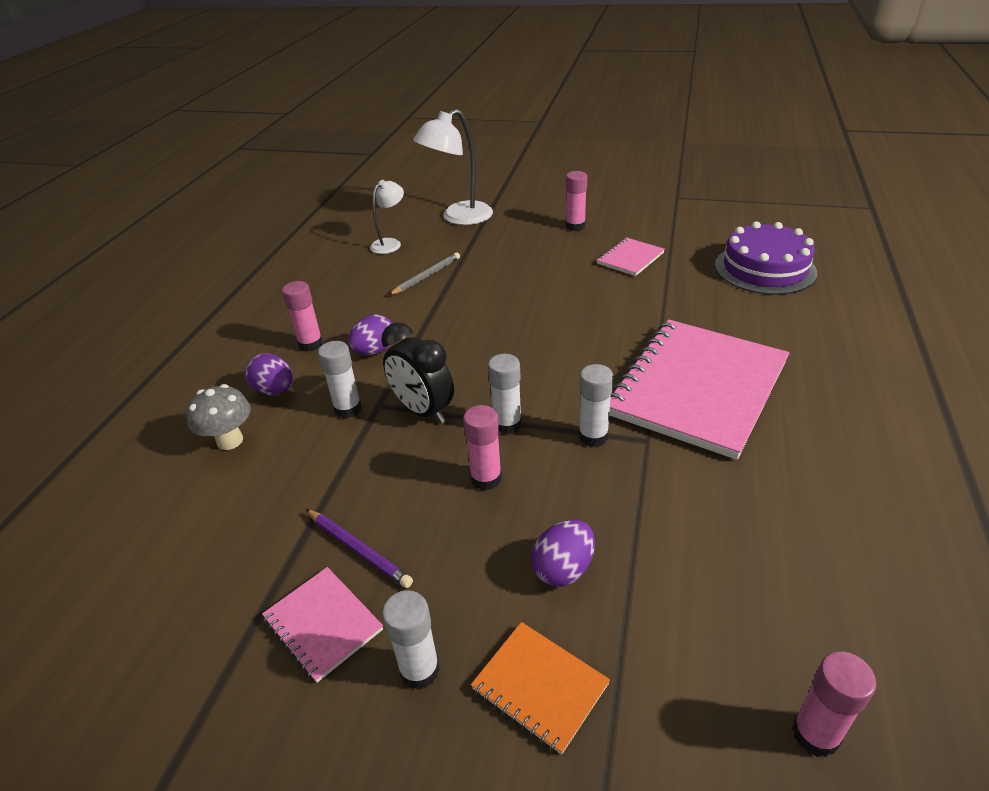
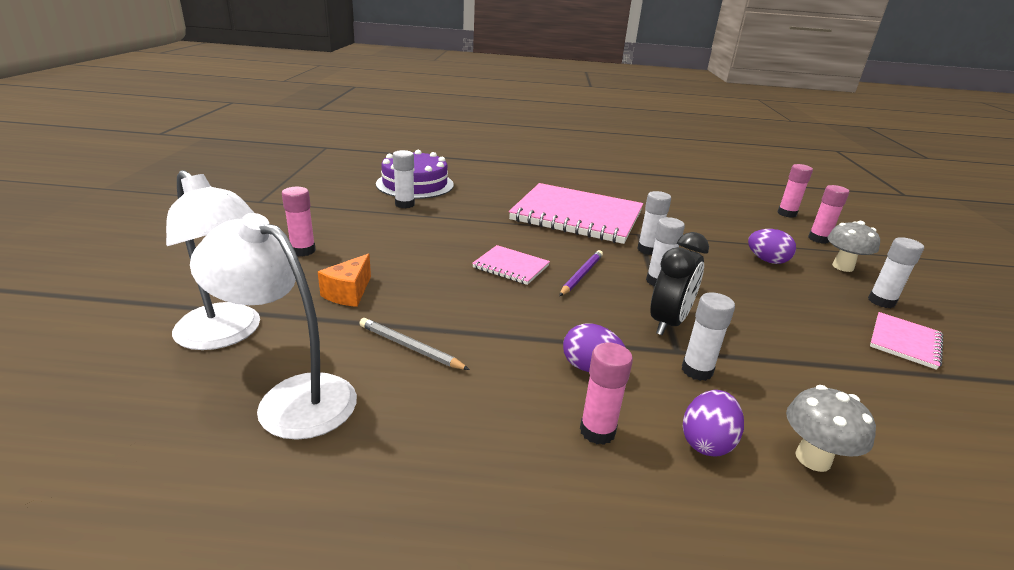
camera: 105 degrees left, 10 degrees down
purple pencil [306,509,413,588] -> purple pencil moved to [559,250,603,296]
white lamp [370,180,404,254] -> white lamp [190,213,357,440], size x1.72
pink glue stick [463,405,502,491] -> pink glue stick moved to [808,185,849,244]
orange notebook [471,622,610,755] -> grey mushroom [828,221,880,272]
pink notebook [597,237,665,276] -> pink notebook moved to [472,245,550,285]
none -> orange cheese [318,254,371,307]
none -> white glue stick [393,150,415,208]

